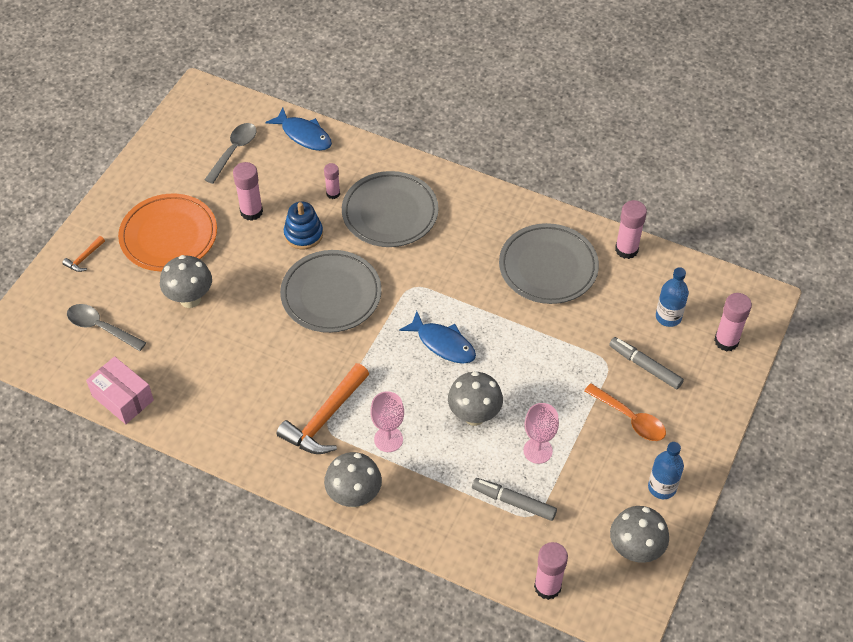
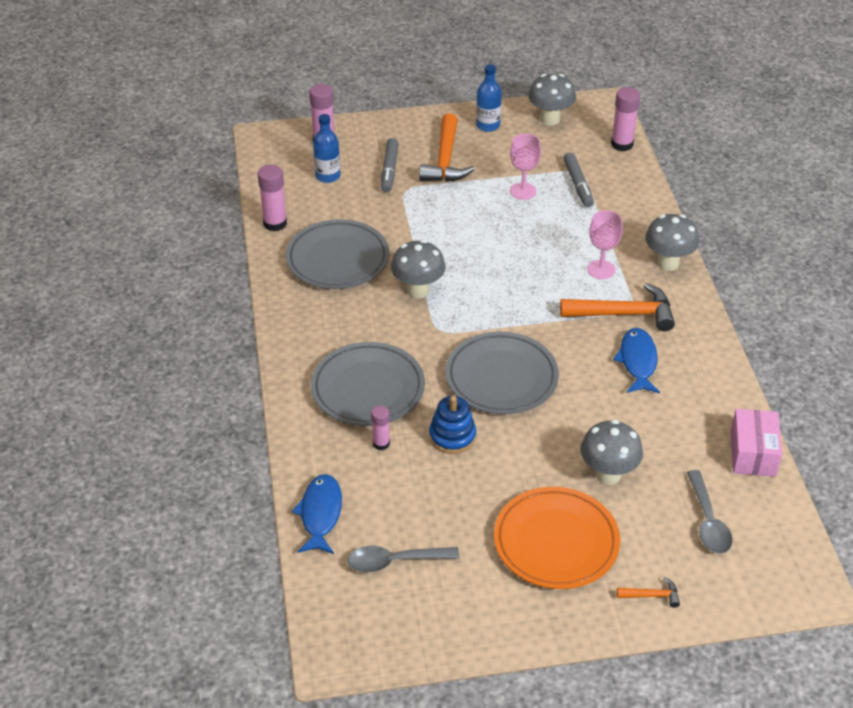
camera: 125 degrees left, 10 degrees down
pink glue stick [233,162,263,221] -> none
blue fish [399,311,476,364] -> blue fish moved to [613,328,660,393]
grey mushroom [448,371,503,426] -> grey mushroom moved to [391,240,446,298]
orange spoon [584,383,666,441] -> orange hammer [419,113,475,182]

